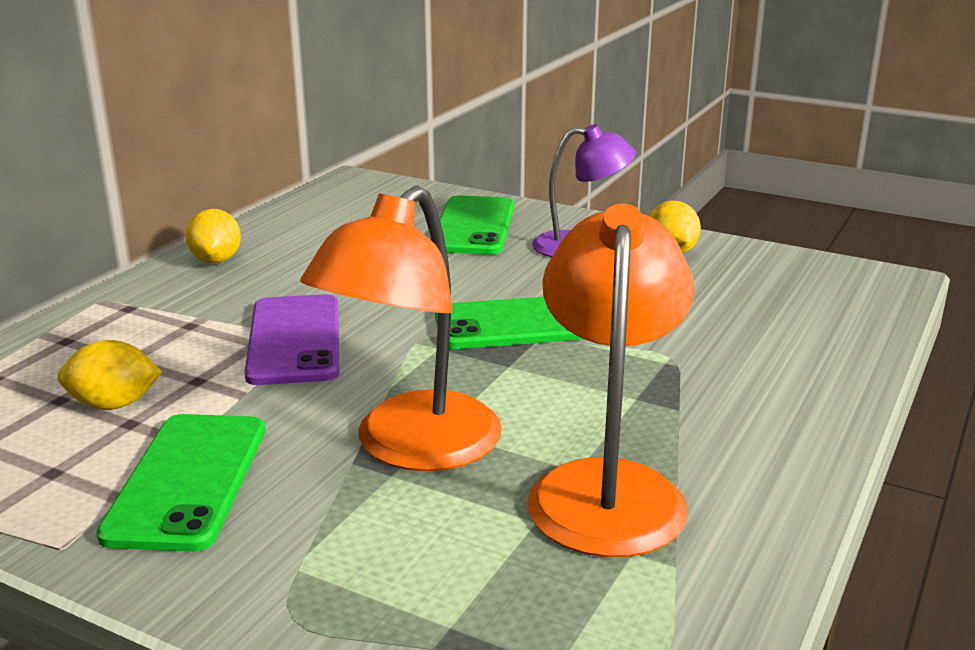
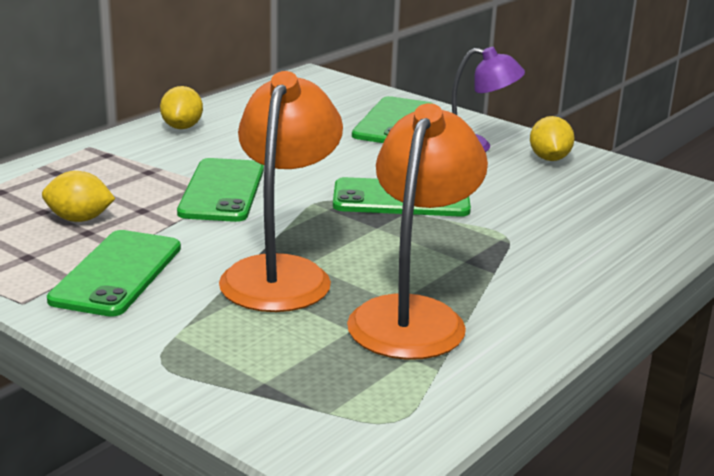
camera: 10 degrees right, 0 degrees up
purple phone [244,294,339,385] -> green phone [177,158,264,222]
orange lamp [300,186,502,471] -> orange lamp turned 150 degrees clockwise [219,71,343,312]

